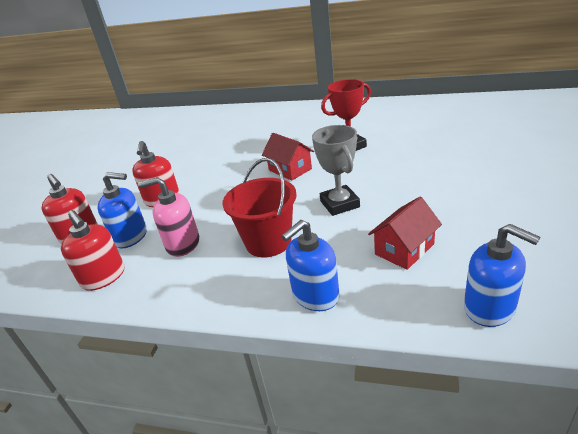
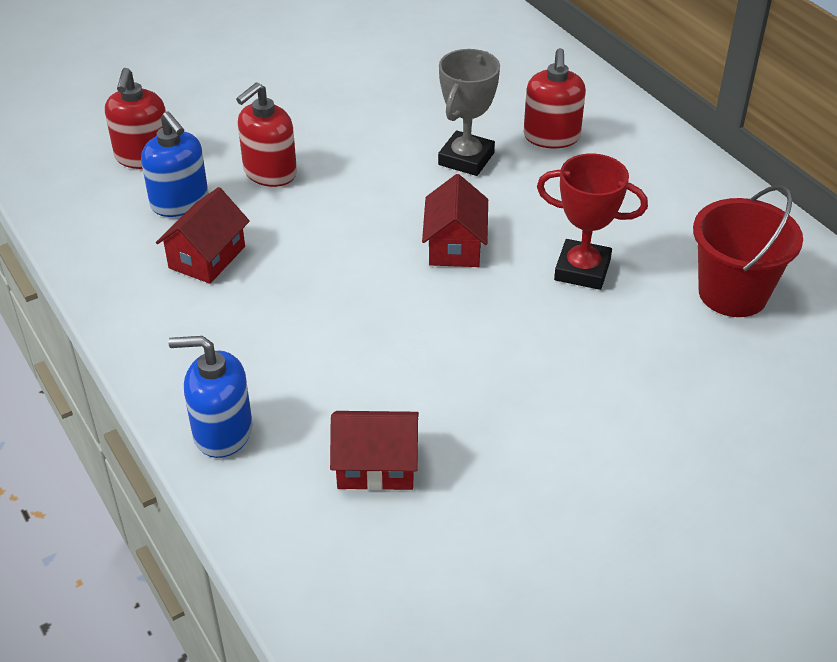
camera: 40 degrees right, 10 degrees up
red soap dispenser [61,210,124,291] -> red soap dispenser moved to [523,48,586,148]
pink soap dispenser [138,177,199,257] -> red house [156,187,250,284]
red bucket [222,158,297,257] -> red bucket moved to [693,185,803,317]
grey trophy [312,125,360,216] -> grey trophy moved to [438,49,500,176]
blue soap dispenser [464,224,540,327] -> none

